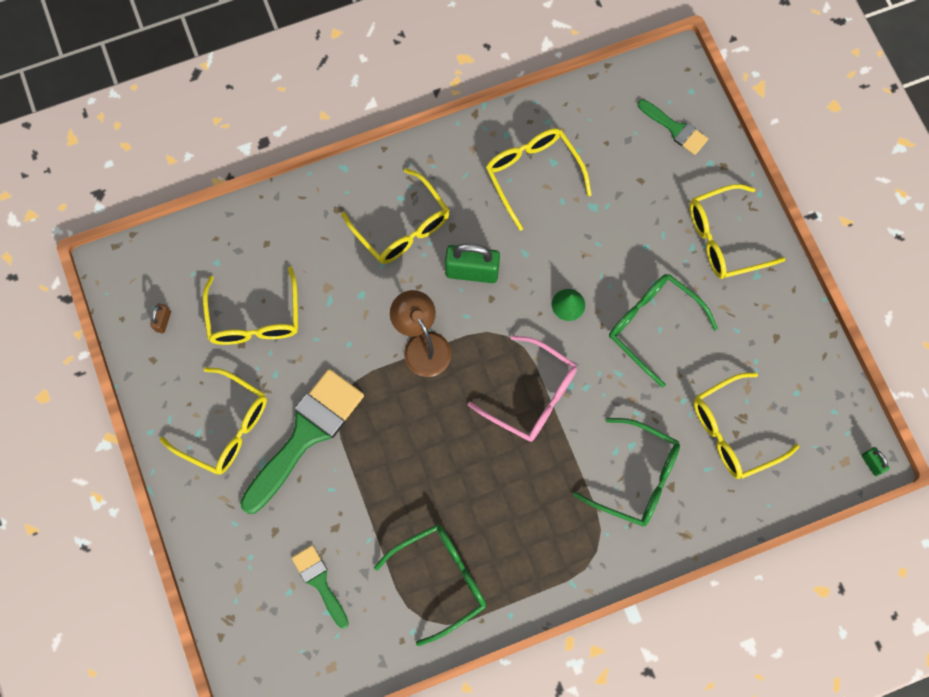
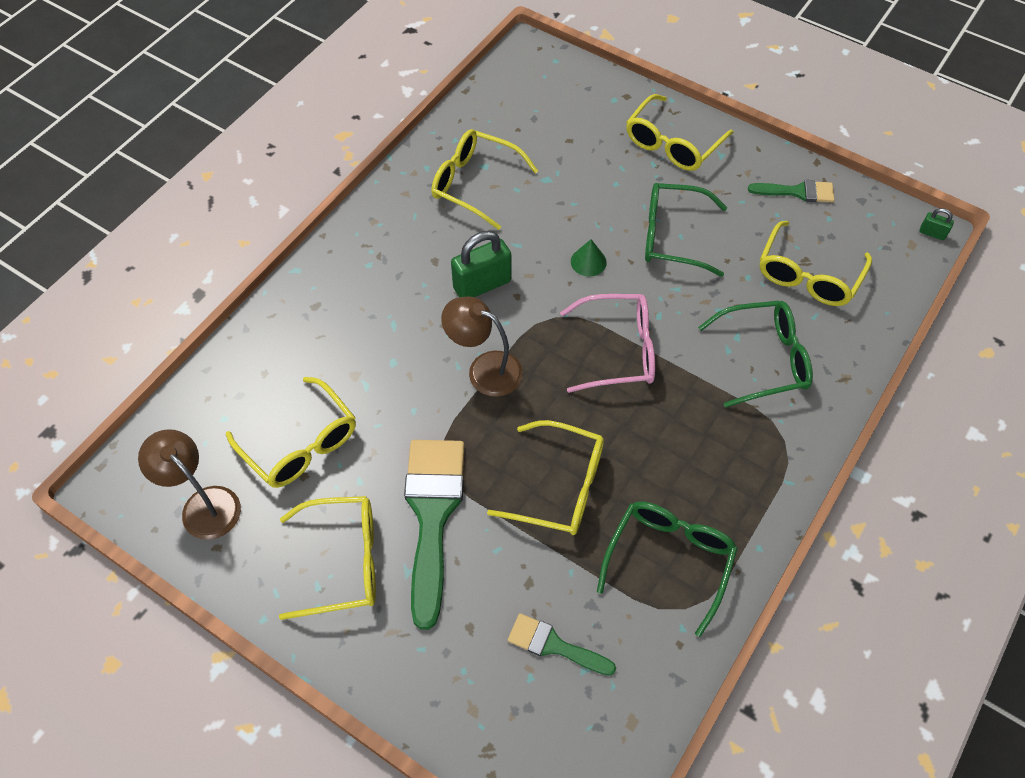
camera: 35 degrees left, 15 degrees down
brown padlock [150,304,171,333] -> brown lamp [138,429,241,540]
yellow glasses [341,168,450,264] -> yellow glasses moved to [487,420,604,535]
green brush [638,99,708,155] -> green brush moved to [748,180,834,202]

